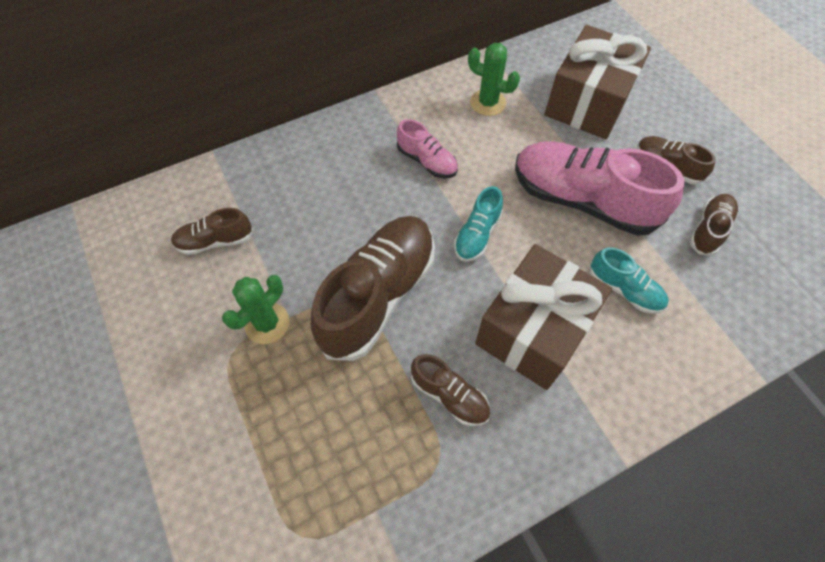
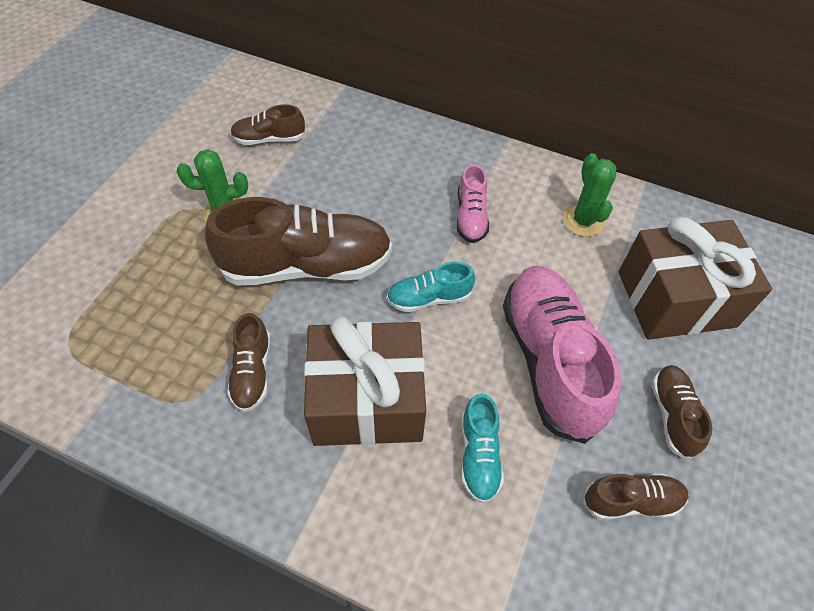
camera: 50 degrees right, 5 degrees down
brown shoe [171,208,253,255] -> brown shoe turned 45 degrees counterclockwise [230,105,306,145]

